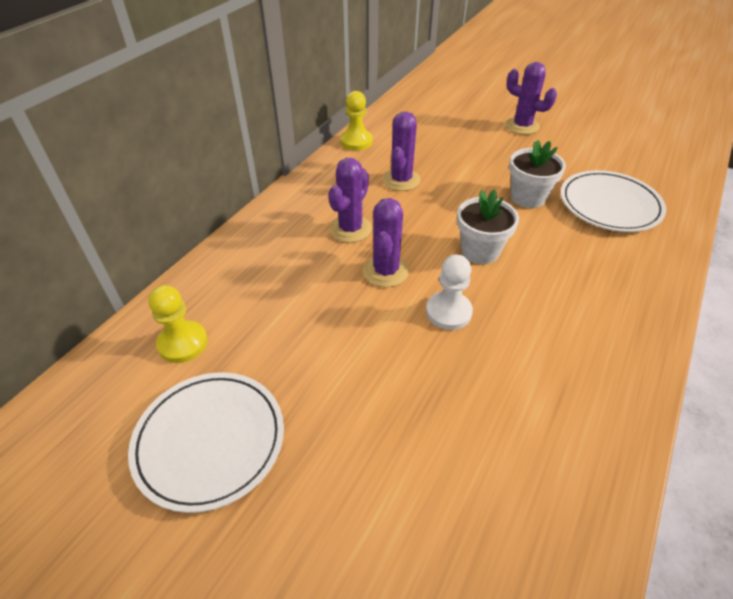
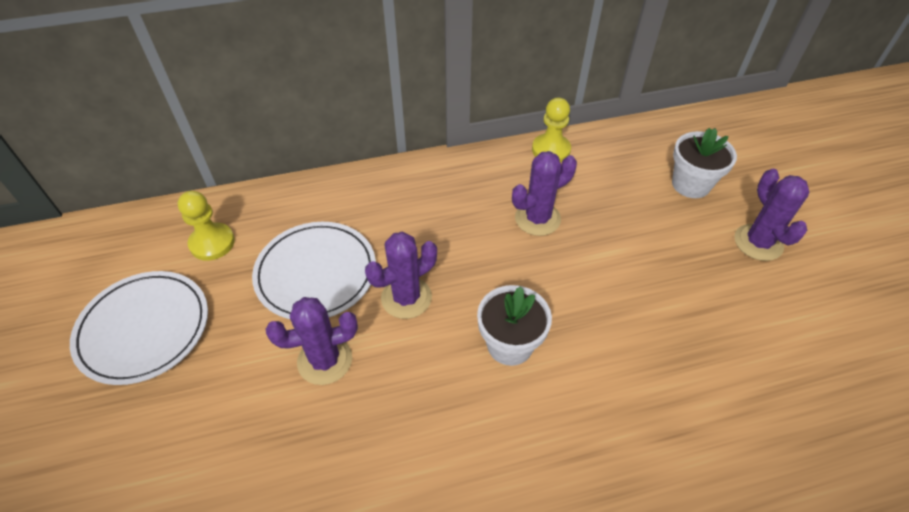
camera: 45 degrees right, 5 degrees up
purple cactus [328,158,372,243] -> purple cactus moved to [265,297,358,385]
white pawn [426,254,473,330] -> none
white flower pot [509,140,566,208] -> white flower pot moved to [672,128,737,198]
white plate [561,170,666,232] -> white plate moved to [252,222,376,319]

